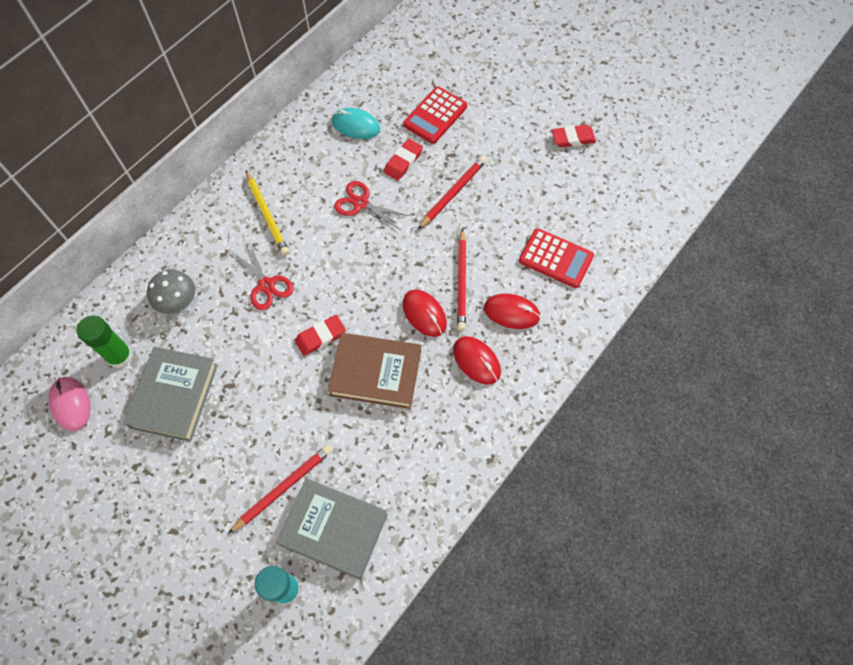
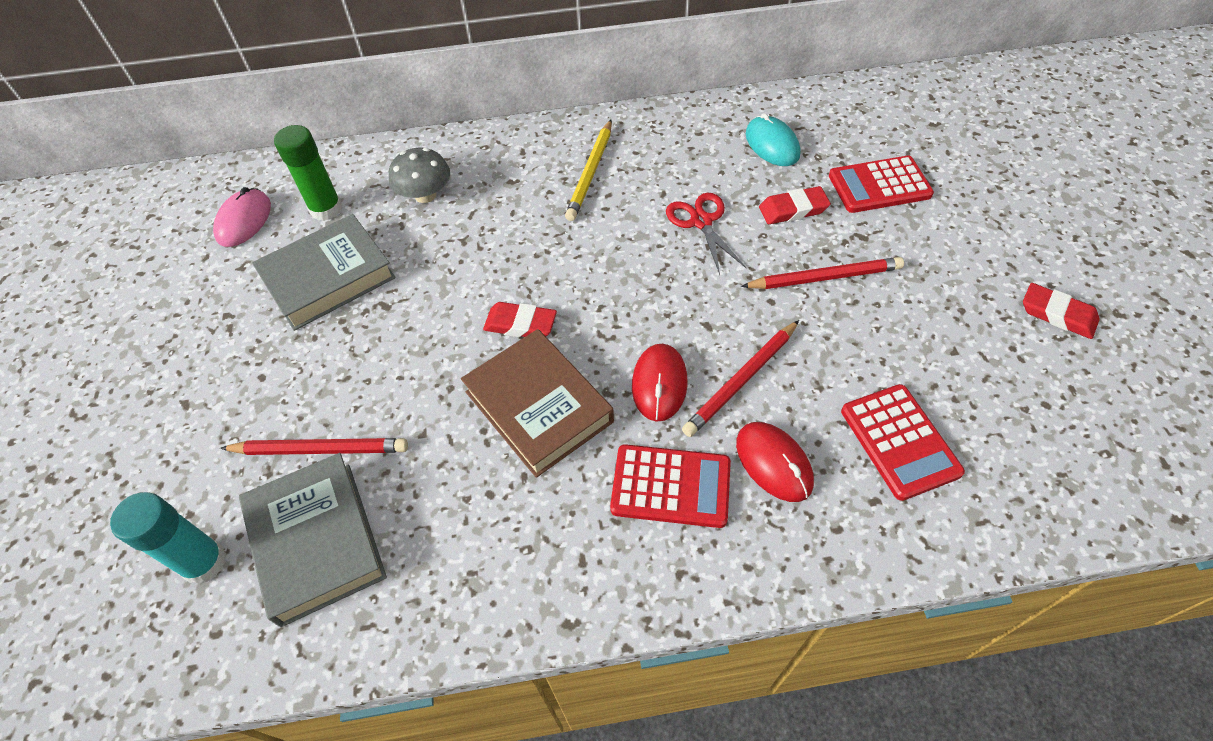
camera: 45 degrees right, 10 degrees down
red scissors [234,242,294,310] -> none
red mouse [453,336,501,385] -> red calculator [610,444,731,528]

